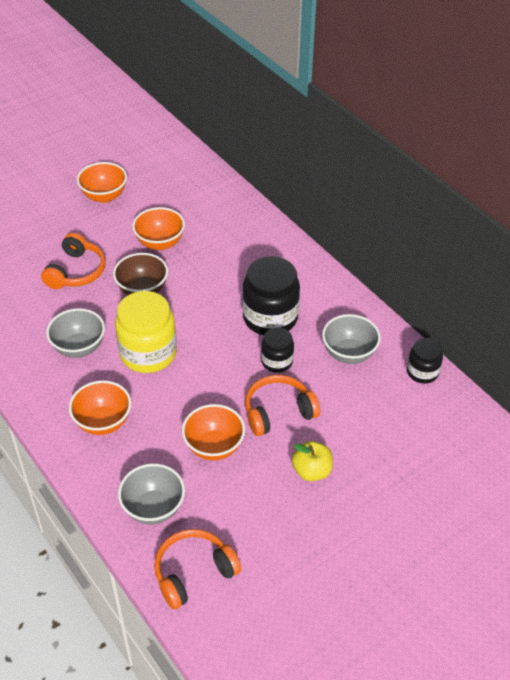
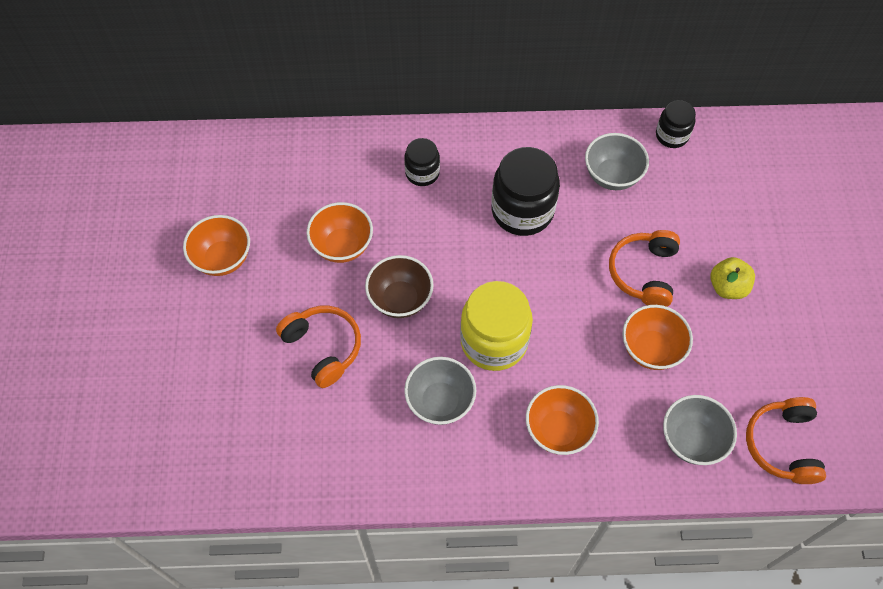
camera: 55 degrees left, 15 degrees up
black jar [261,327,294,373] -> black jar moved to [404,138,440,186]

